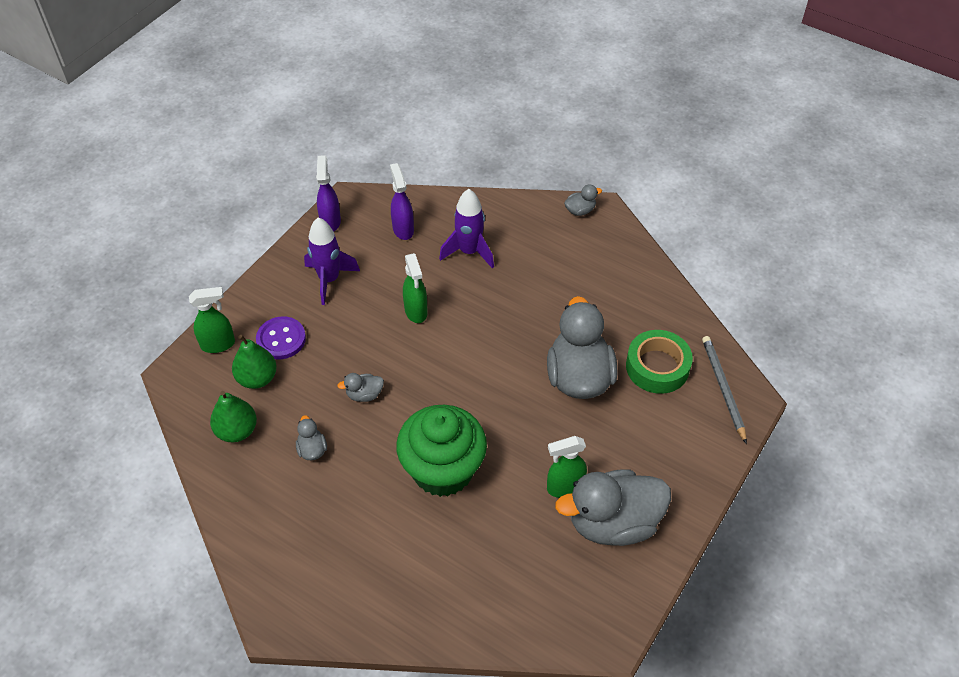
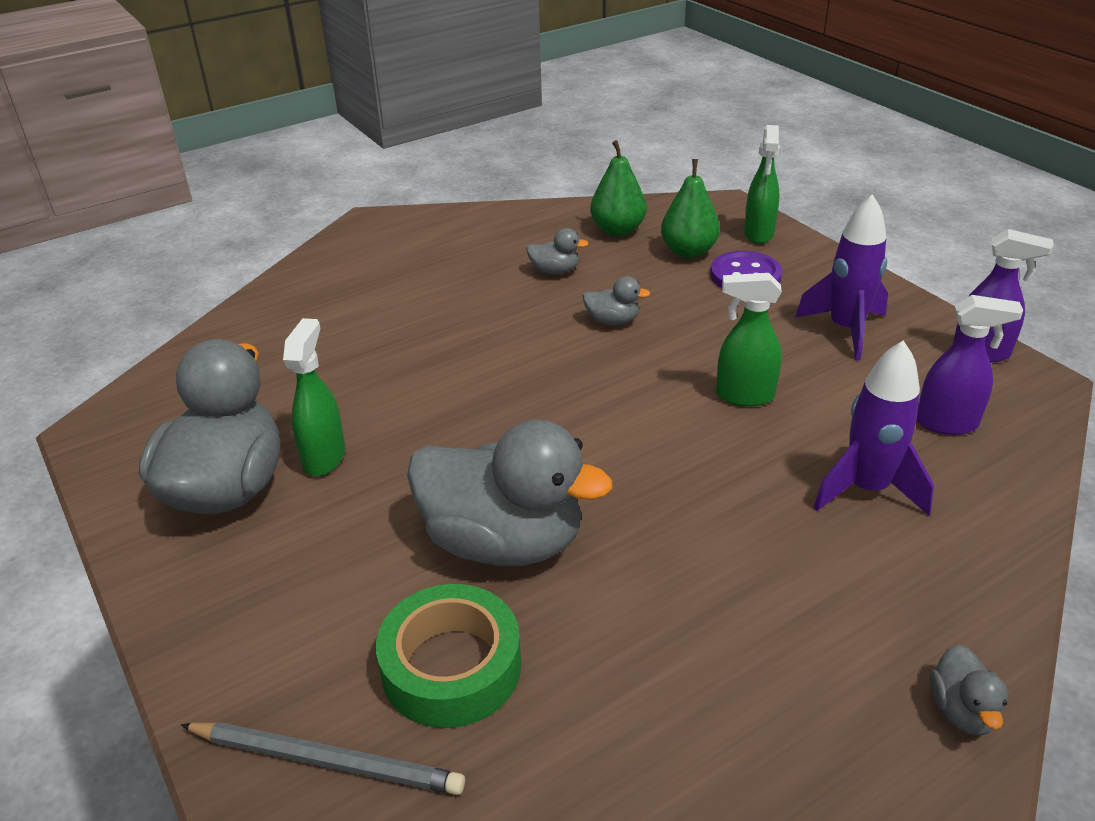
camera: 115 degrees right, 15 degrees down
grey duck [337,373,384,402] -> grey duck turned 90 degrees clockwise [583,276,651,325]
green cupcake [396,405,487,497] -> none

